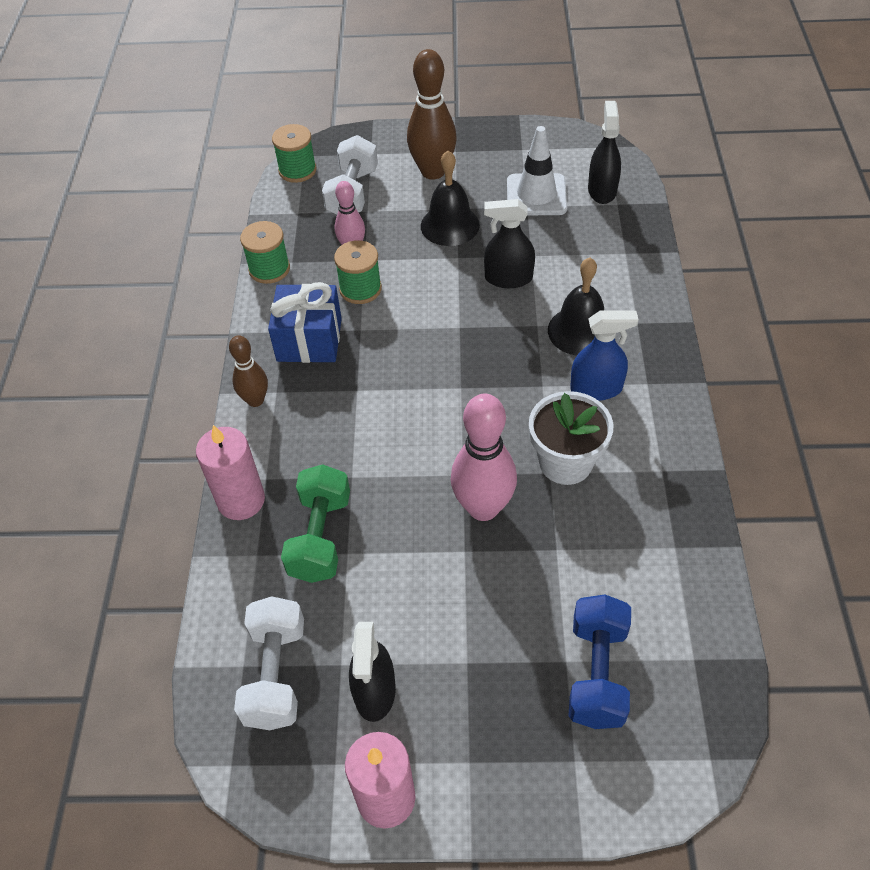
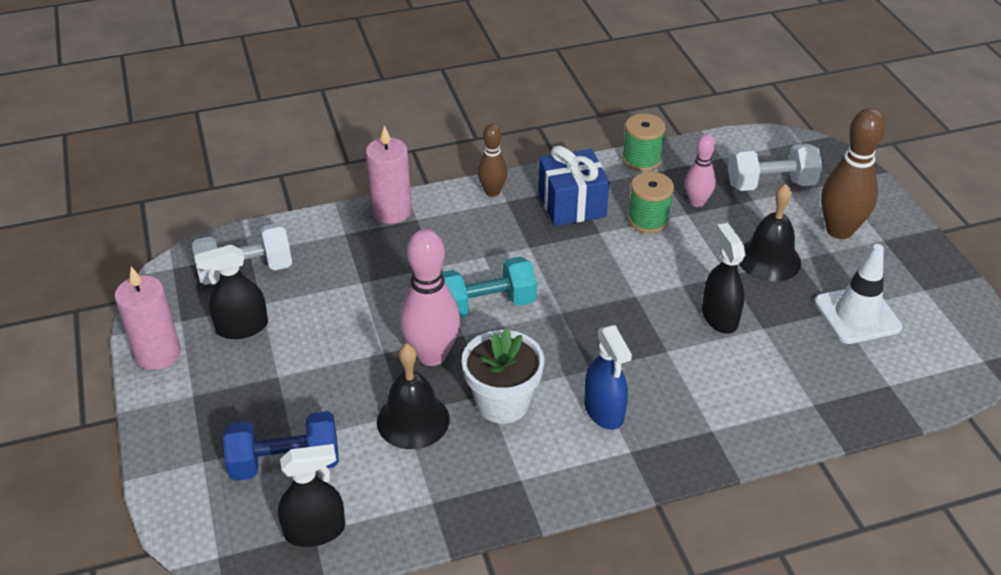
camera: 70 degrees right, 10 degrees down
green spool [272,124,317,183] -> none
green dumbbell [281,464,350,583] -> none
black bell [548,258,604,356] -> black bell moved to [377,344,450,449]
black spray bottle [588,101,621,204] -> black spray bottle moved to [278,444,345,547]
none -> turquoise dumbbell [442,256,537,318]

